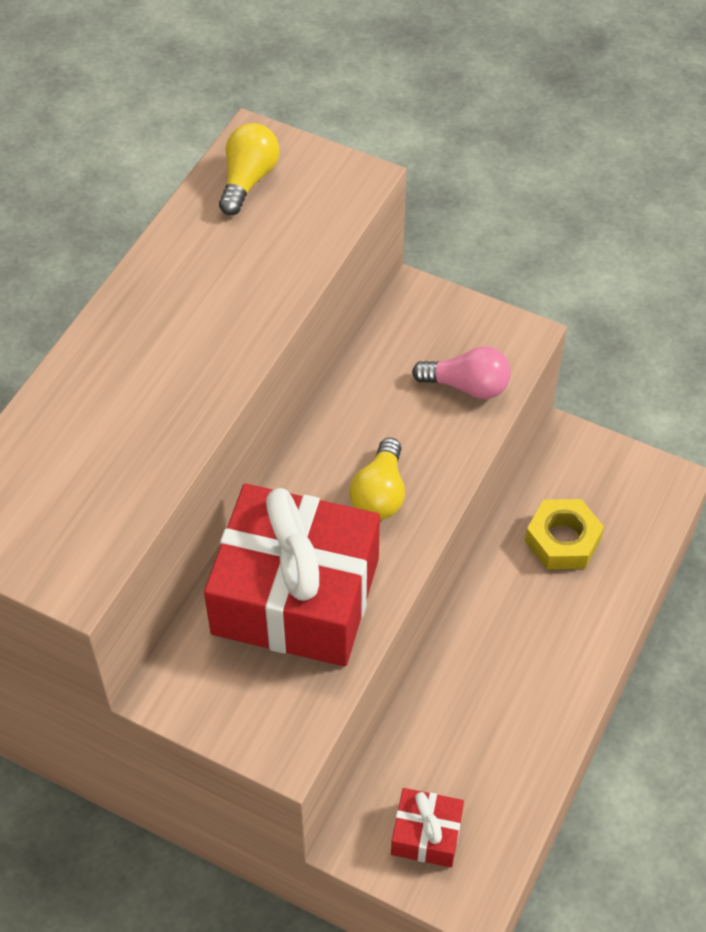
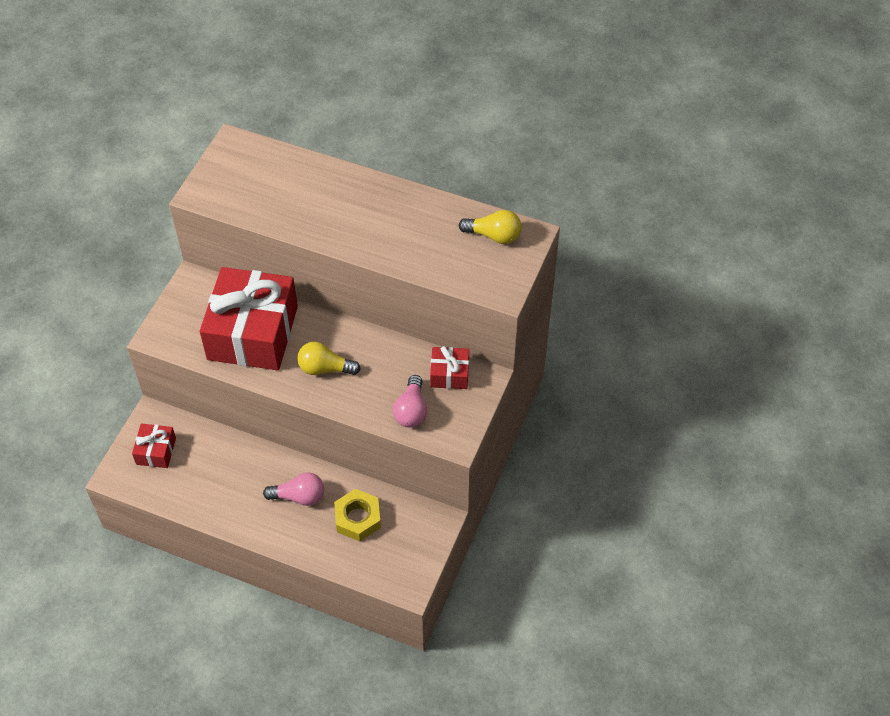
camera: 85 degrees right, 0 degrees up
none -> pink light bulb [263,472,324,506]
none -> red gift [430,346,469,389]

